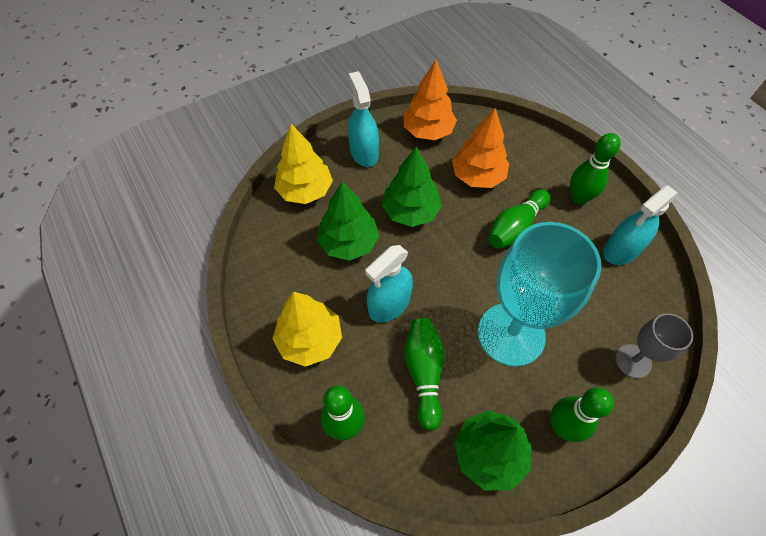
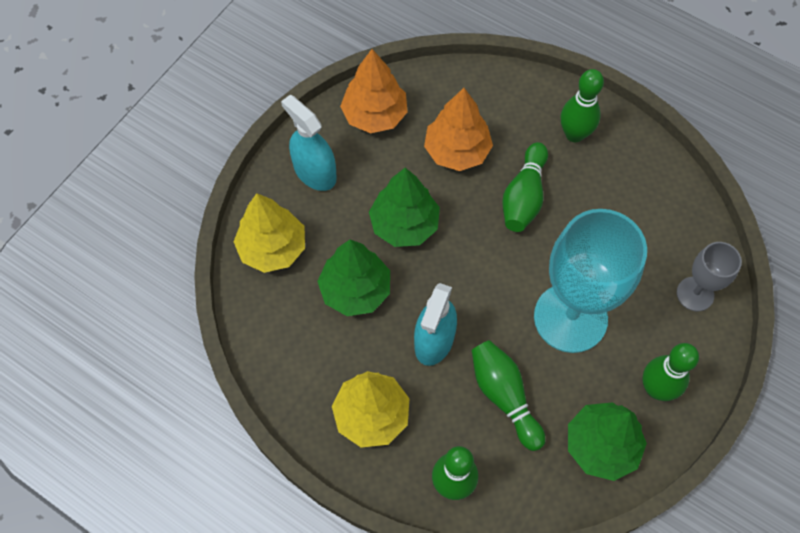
camera: 25 degrees left, 5 degrees up
turquoise spray bottle [603,185,679,265] -> none

